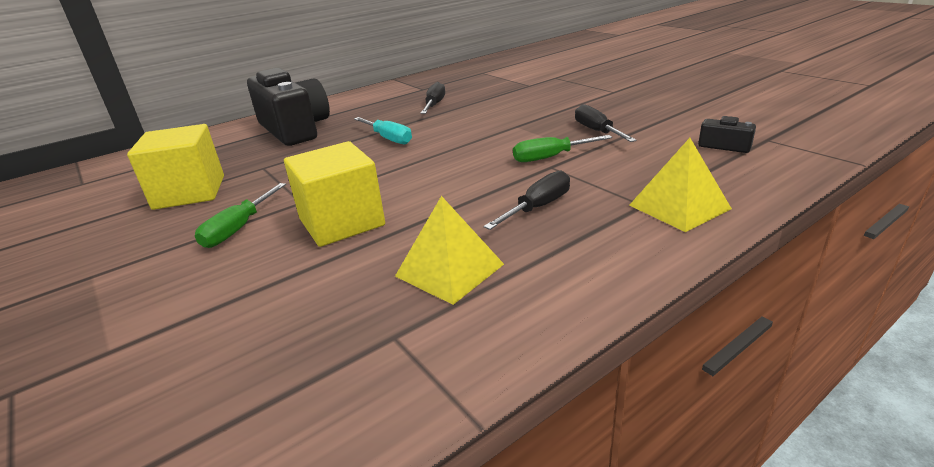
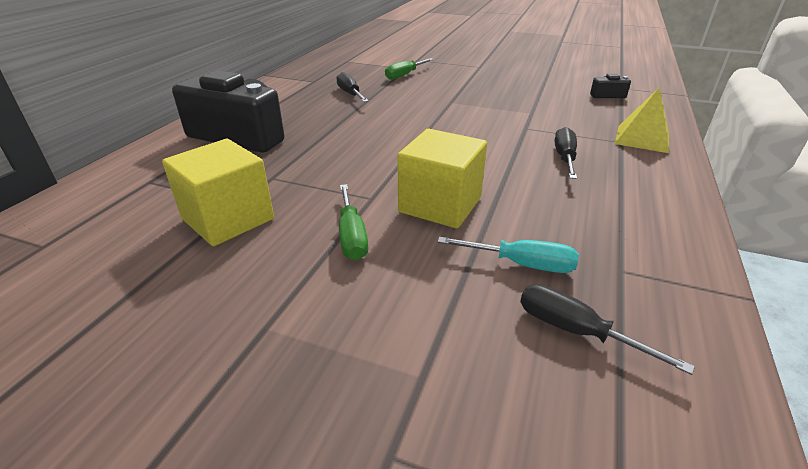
camera: 35 degrees left, 5 degrees up
turquoise screwdriver [354,117,412,144] -> turquoise screwdriver moved to [438,237,579,273]
yellow pyramid [395,196,504,305] -> none
green screwdriver [513,135,612,162] -> green screwdriver moved to [385,58,434,80]
black screwdriver [575,104,637,142] -> black screwdriver moved to [520,284,695,375]

